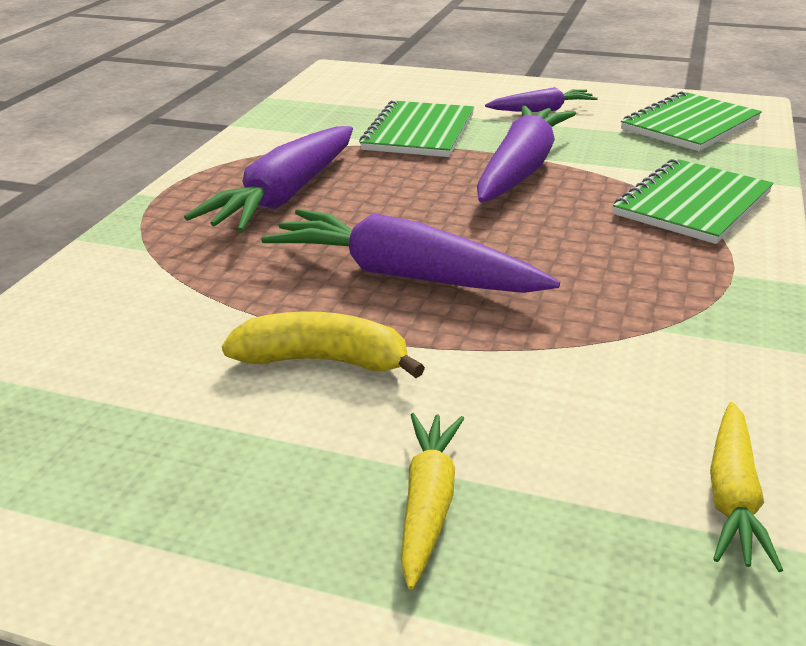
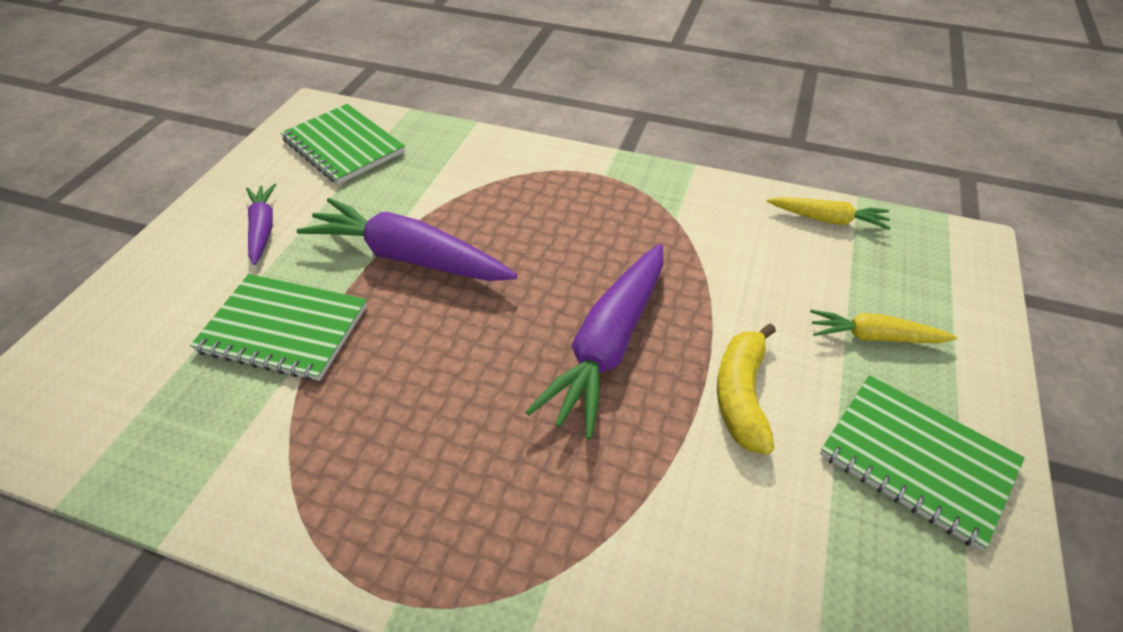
camera: 90 degrees left, 15 degrees up
purple carrot [184,126,353,232] -> none
green notebook [613,159,773,244] -> green notebook moved to [820,375,1025,551]

